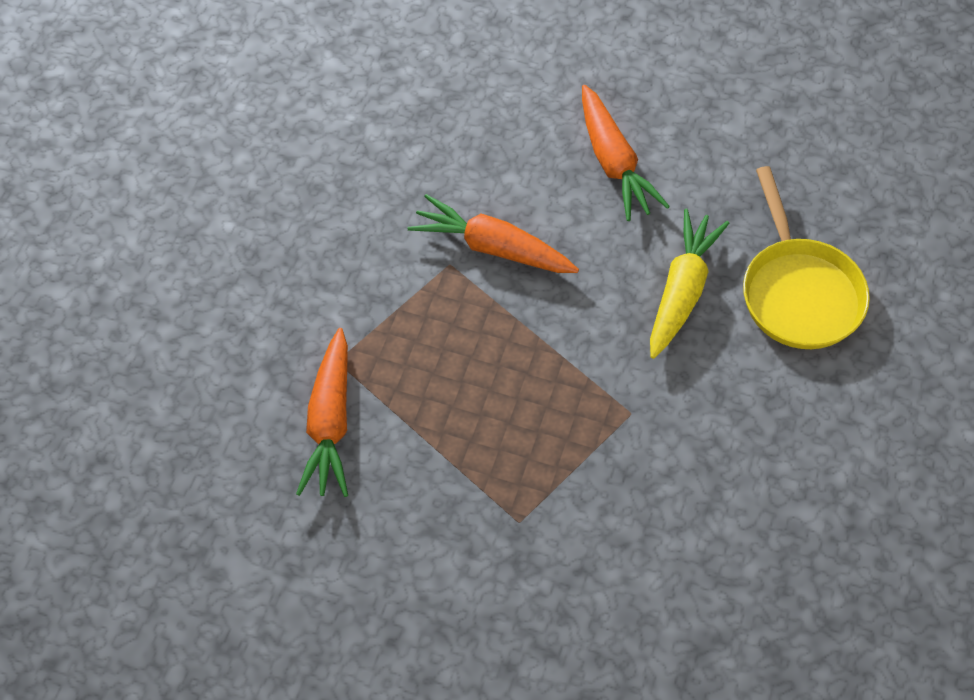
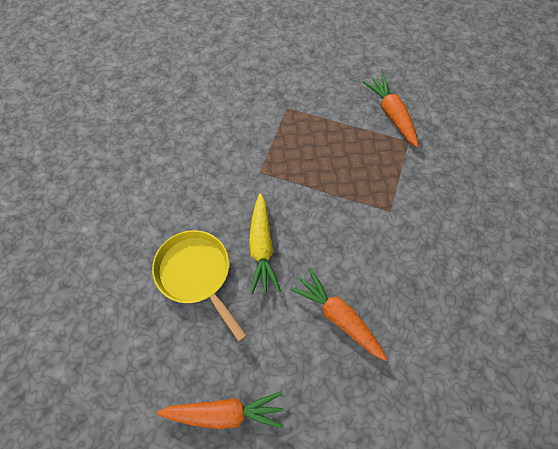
camera: 155 degrees right, 5 degrees up
orange carrot [408,194,579,273] -> orange carrot moved to [157,391,284,429]

